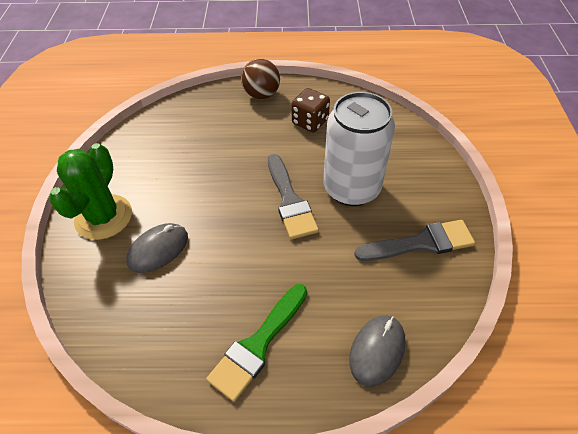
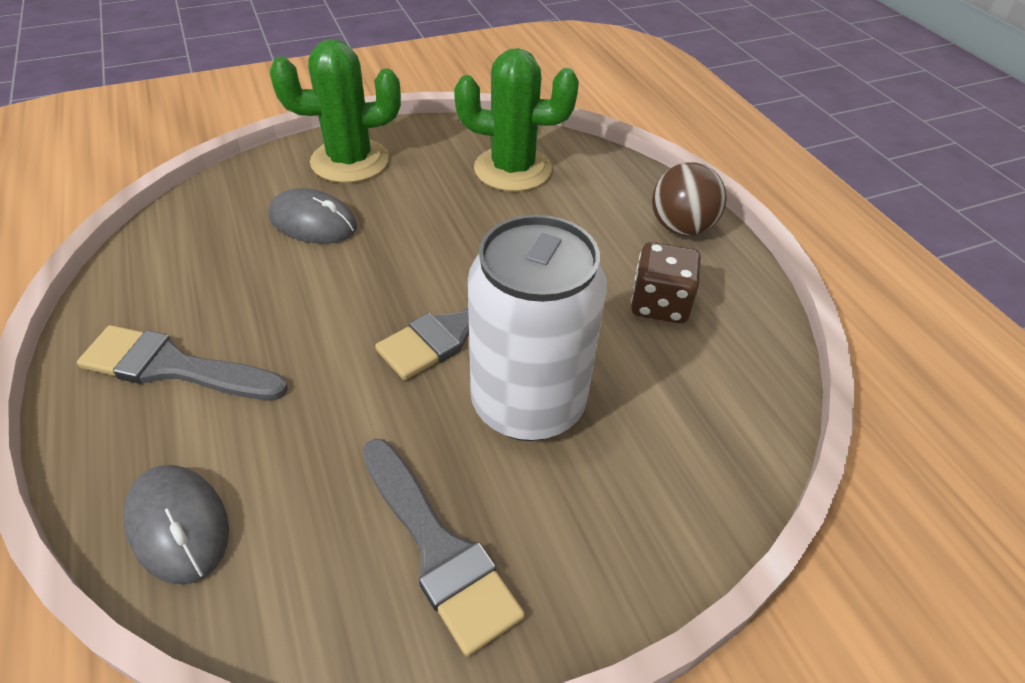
camera: 65 degrees right, 5 degrees down
green brush [206,284,307,402] -> grey brush [77,325,288,400]
grey mouse [349,315,405,387] -> grey mouse turned 45 degrees clockwise [123,465,229,584]
none -> green cactus [454,48,579,192]

